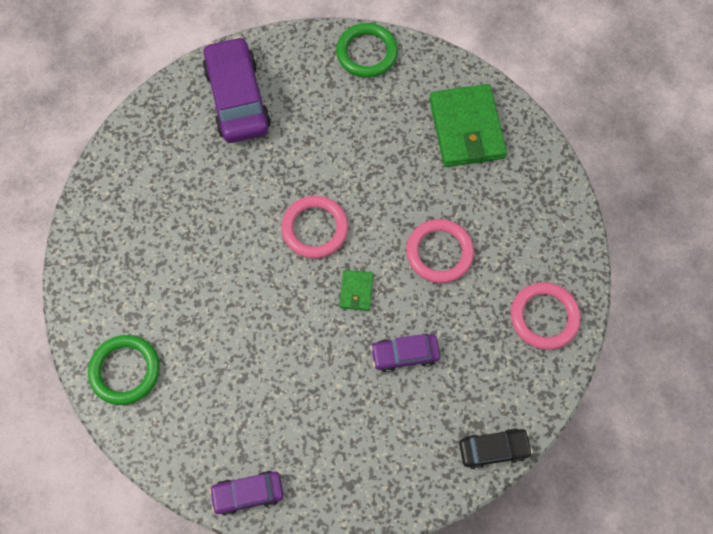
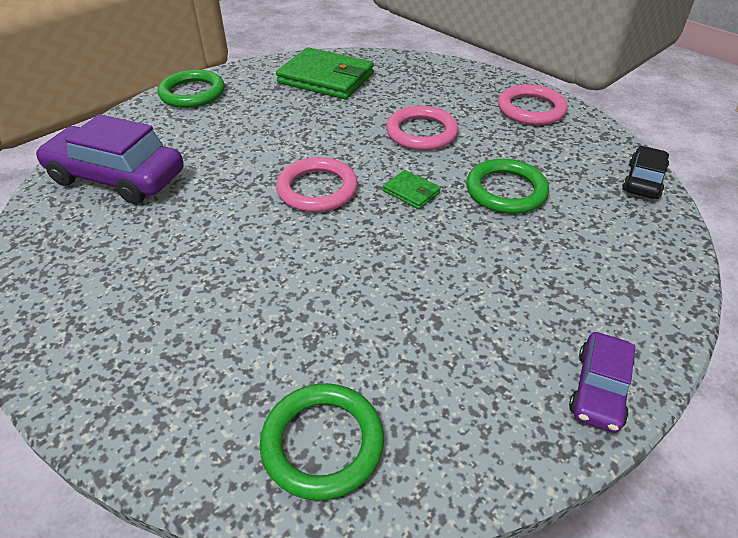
camera: 55 degrees left, 25 degrees down
purple car [370,334,440,372] -> green ring [466,159,549,214]

